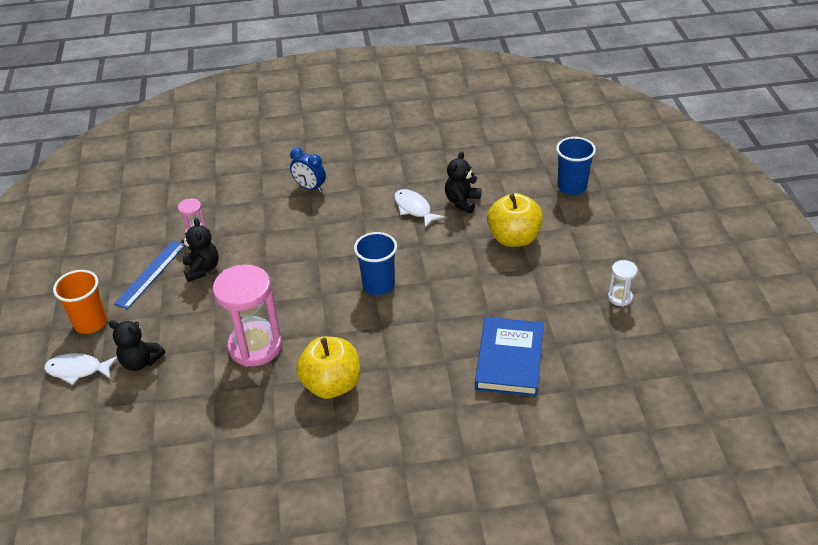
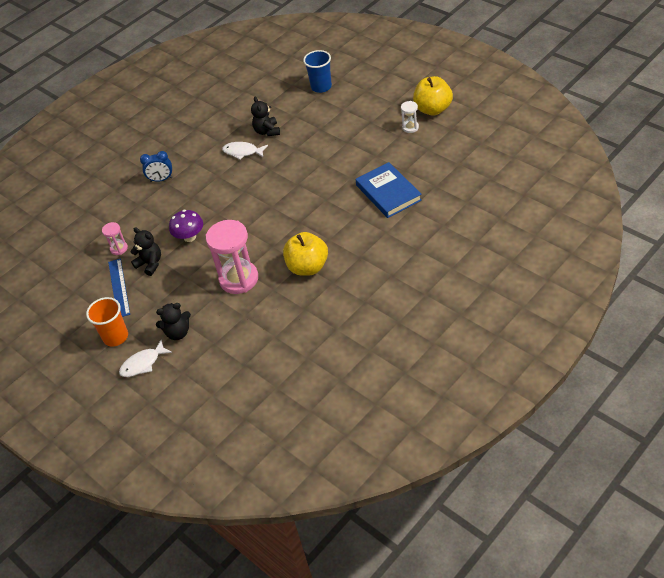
camera: 35 degrees left, 5 degrees up
blue cup [354,232,397,295] -> none
yellow apple [487,193,543,247] -> yellow apple moved to [413,76,453,116]
none -> purple mushroom [169,210,203,242]

